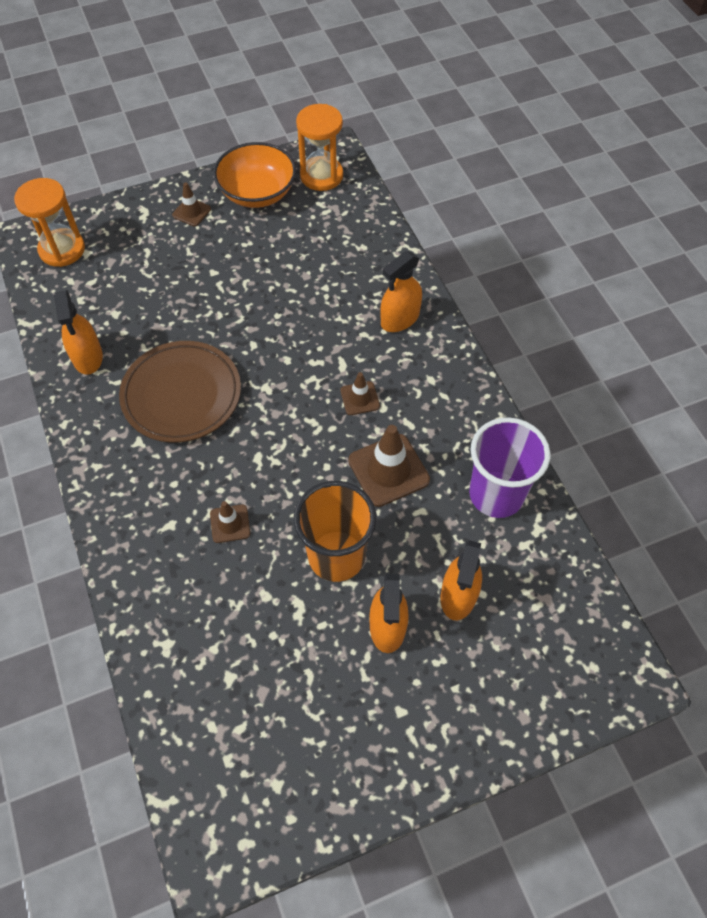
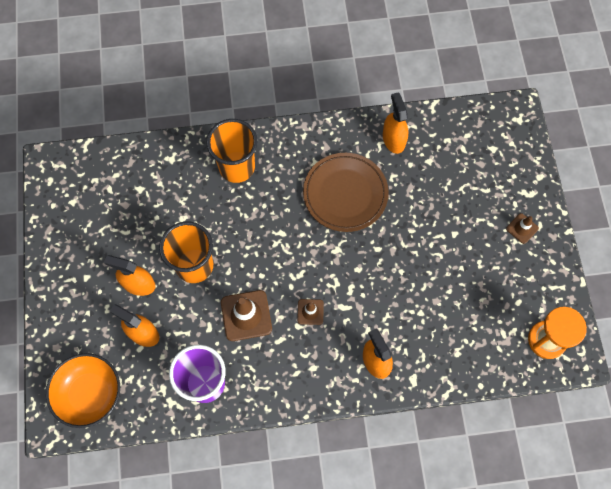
camera: 105 degrees right, 10 degrees up
orange hourglass [14,178,85,267] -> none
orange spray bottle [54,290,103,375] -> orange spray bottle turned 75 degrees clockwise [383,92,409,154]
brown traffic cone [210,501,250,543] -> none
orange bowl [213,142,296,208] -> orange bowl moved to [46,353,120,428]
none -> orange cup [206,119,258,183]

